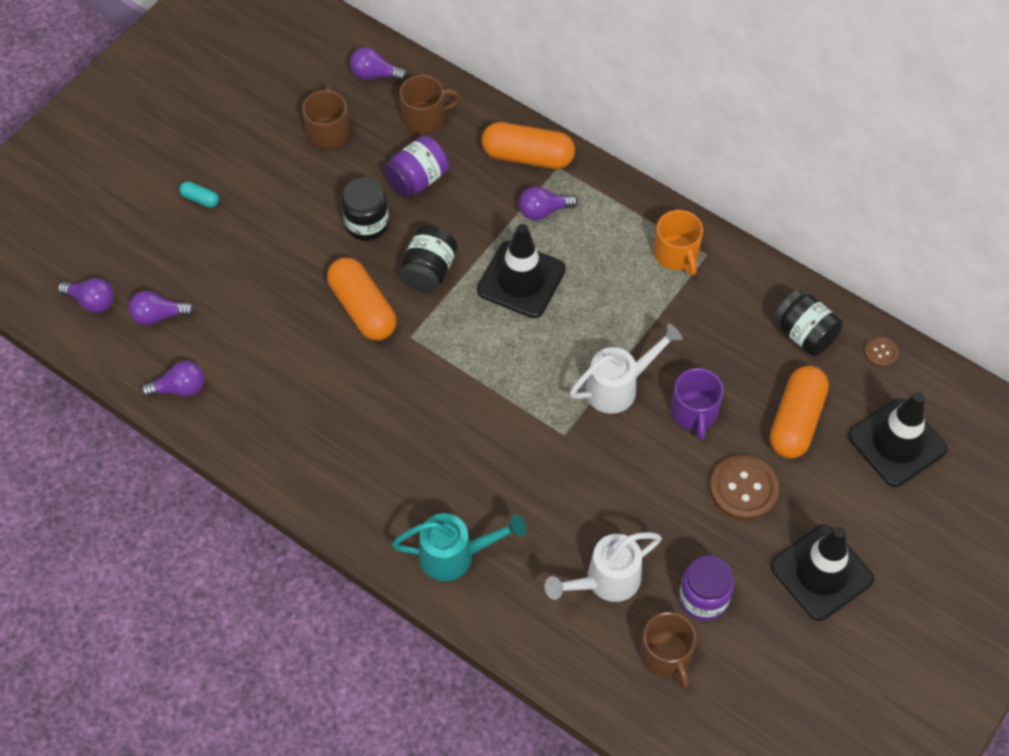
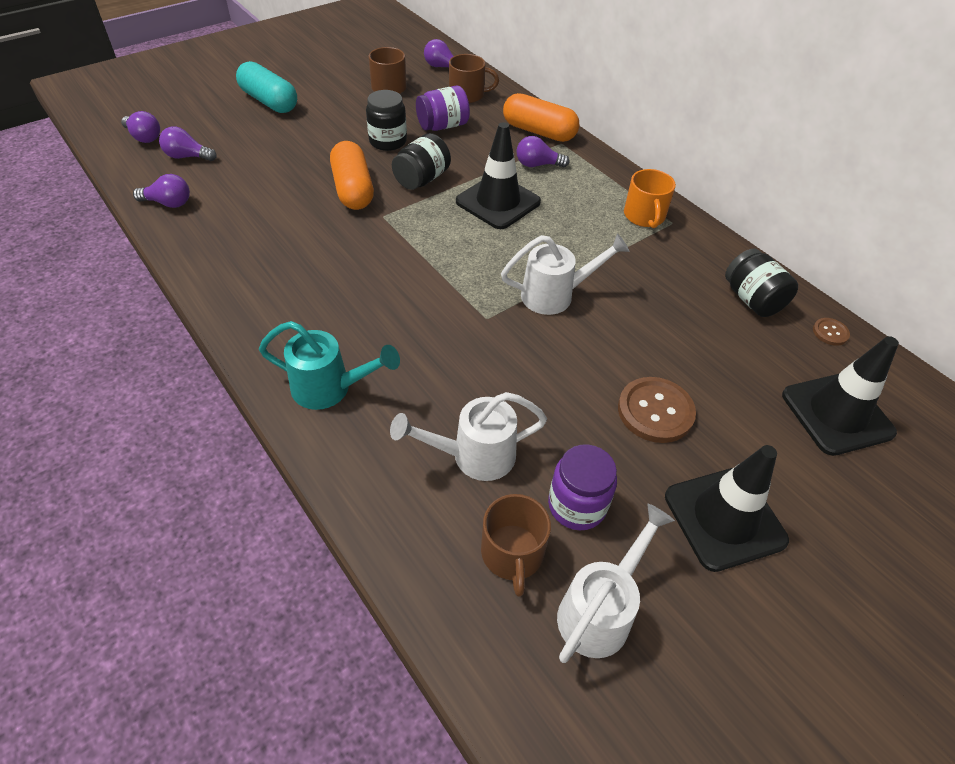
camera: 15 degrees right, 10 degrees down
turquoise capsule [179,181,219,208] -> turquoise capsule [236,61,297,113], size x2.20
purple mug [671,368,724,440] -> none
orange capsule [770,366,829,459] -> none
none -> white watering can [557,504,675,663]

